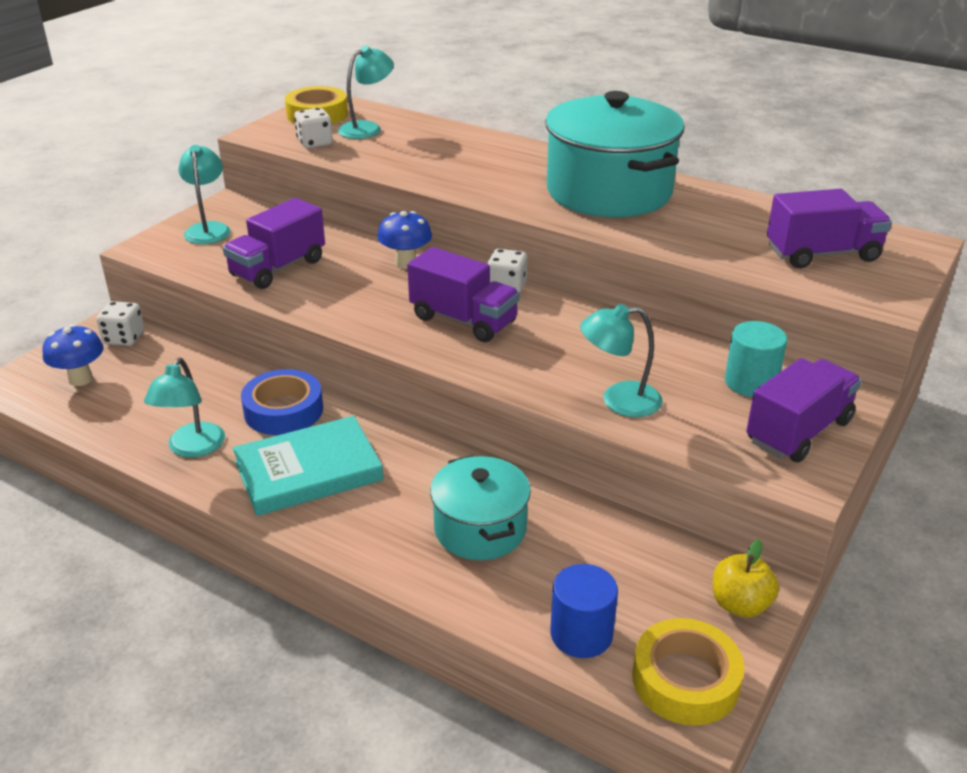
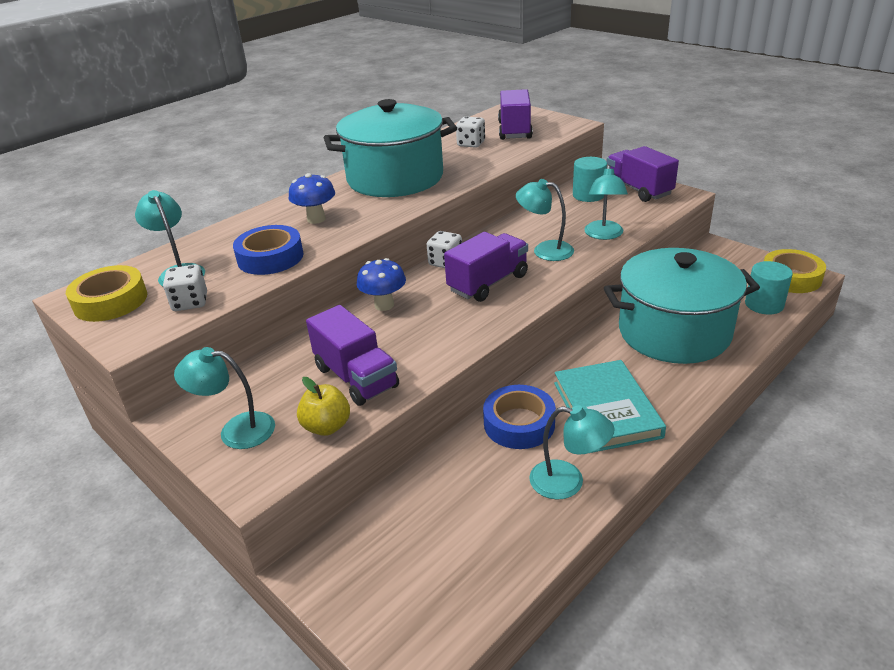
camera: 75 degrees left, 0 degrees up
blue mushroom [42,324,104,386] -> blue mushroom moved to [289,173,335,224]
white dice [96,301,145,346] -> white dice moved to [456,117,485,148]
turquoise pot [430,455,531,560] -> turquoise pot [604,248,760,364], size x1.73
blue cylinder [550,564,618,658] -> turquoise cylinder [745,261,793,315]
yellow apple [713,540,779,618] -> yellow apple moved to [297,377,350,436]
none -> blue tape [233,225,303,275]
none -> turquoise lamp [516,179,574,261]

